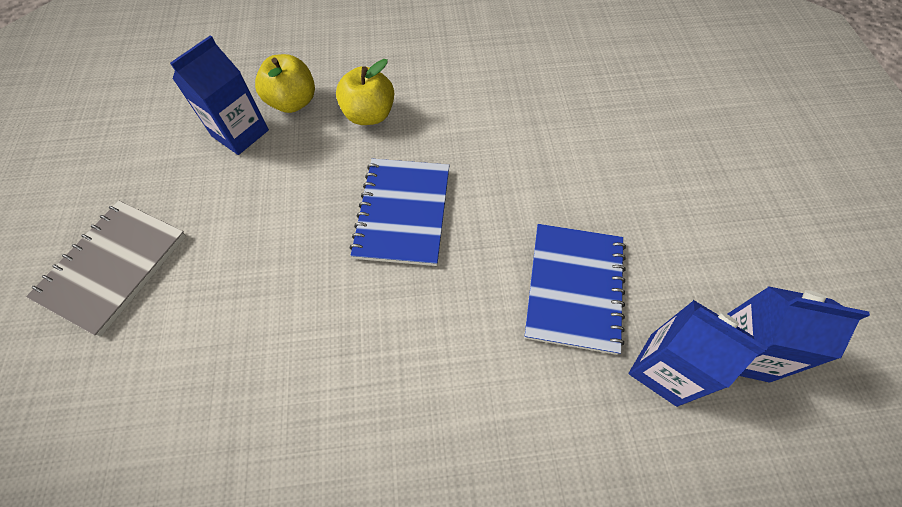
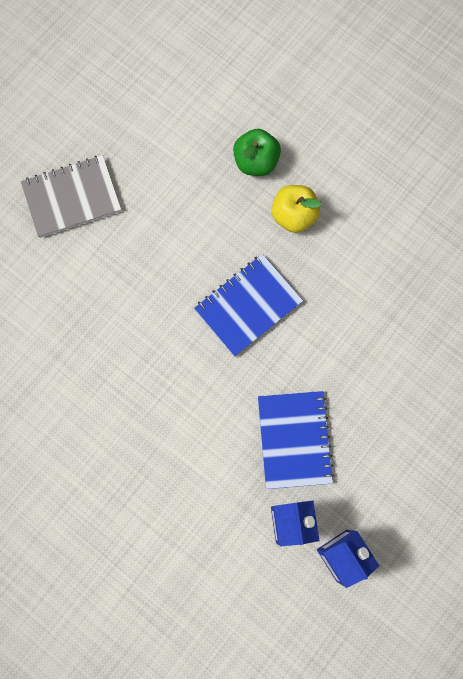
camera: 45 degrees right, 15 degrees up
blue carton [170,35,269,155] -> none
yellow apple [255,54,315,113] -> green apple [233,129,281,176]
blue notebook [524,224,626,355] -> blue notebook turned 60 degrees counterclockwise [258,391,334,489]

